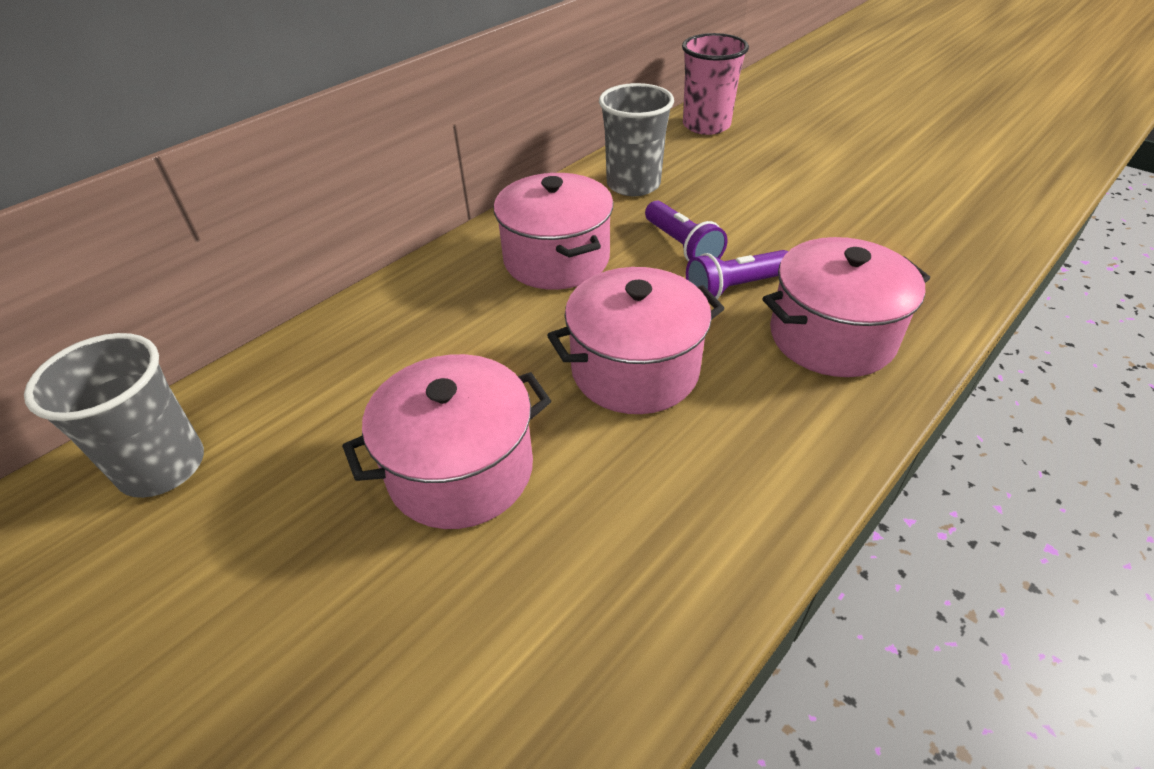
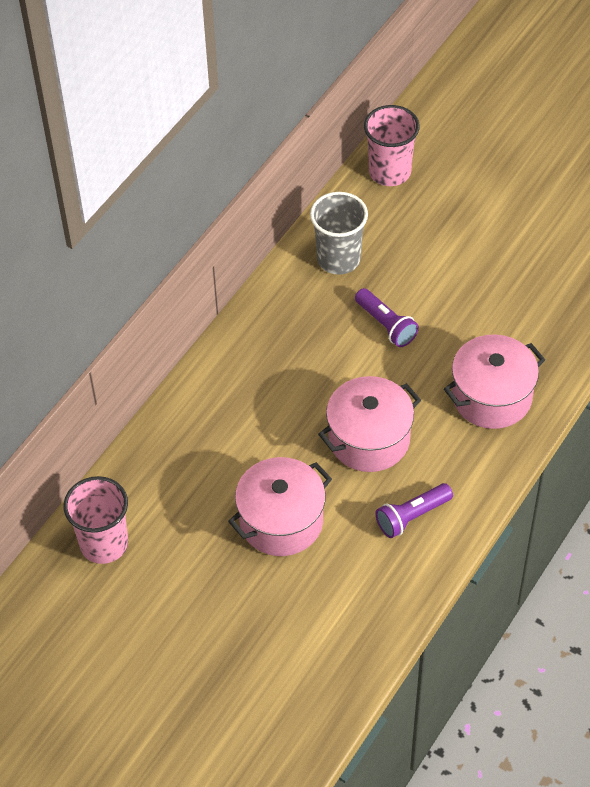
camera: 10 degrees left, 10 degrees up
grey cup [24,333,204,498] -> pink cup [63,476,128,564]
pink pot [493,173,614,290] -> none
purple flashlight [686,250,788,299] -> purple flashlight moved to [376,483,453,538]

